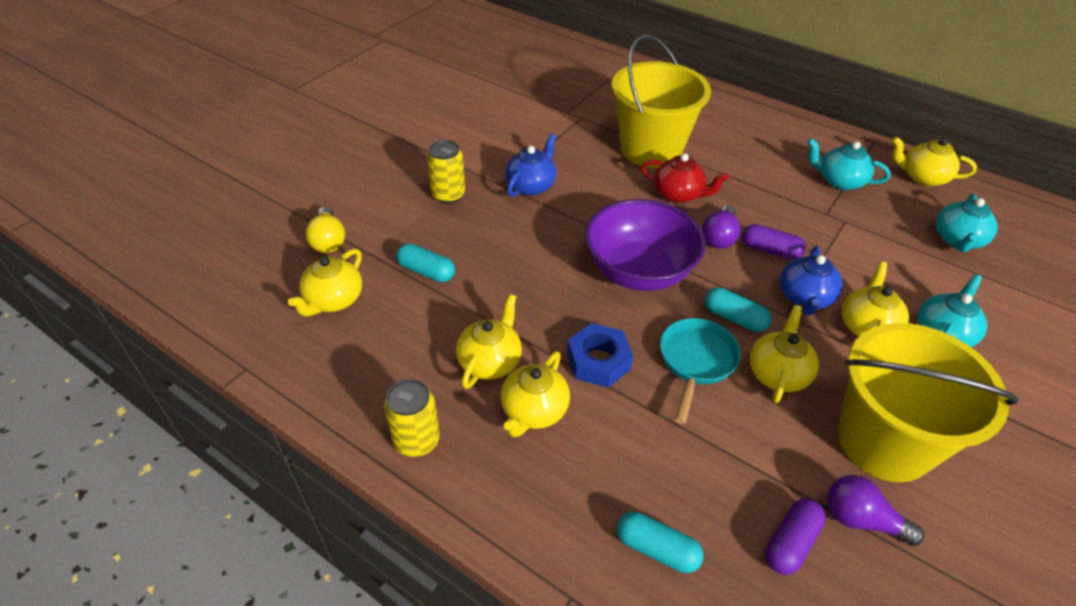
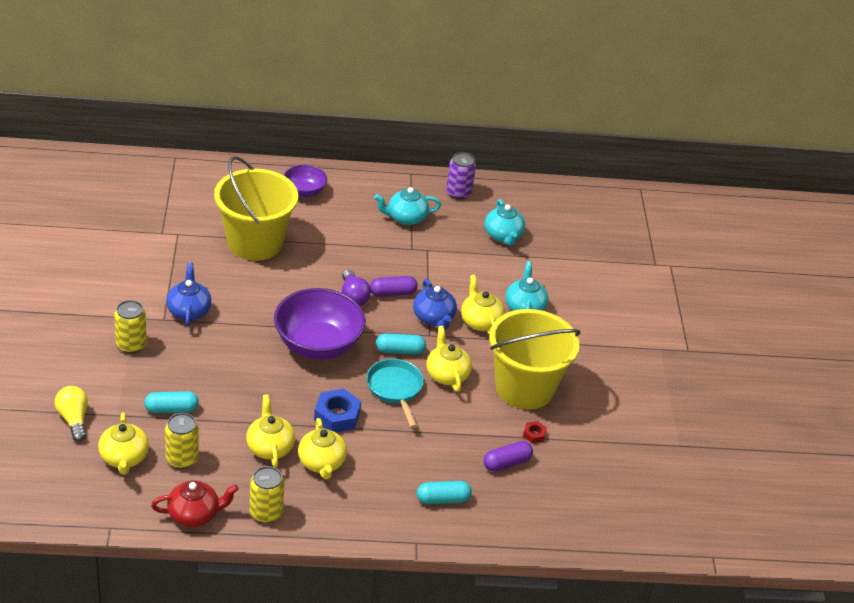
camera: 40 degrees left, 5 degrees down
yellow light bulb [306,207,345,253] -> yellow light bulb turned 150 degrees counterclockwise [55,386,88,442]
red teapot [641,153,729,203] -> red teapot moved to [151,481,239,527]
purple capsule [765,498,826,575] -> purple capsule turned 60 degrees clockwise [483,441,533,471]
purple light bulb [827,475,924,546] -> red nut [523,421,547,443]
yellow teapot [892,137,977,186] -> purple can [446,152,476,200]
none -> yellow can [165,413,199,469]
none -> purple bowl [284,165,327,197]

